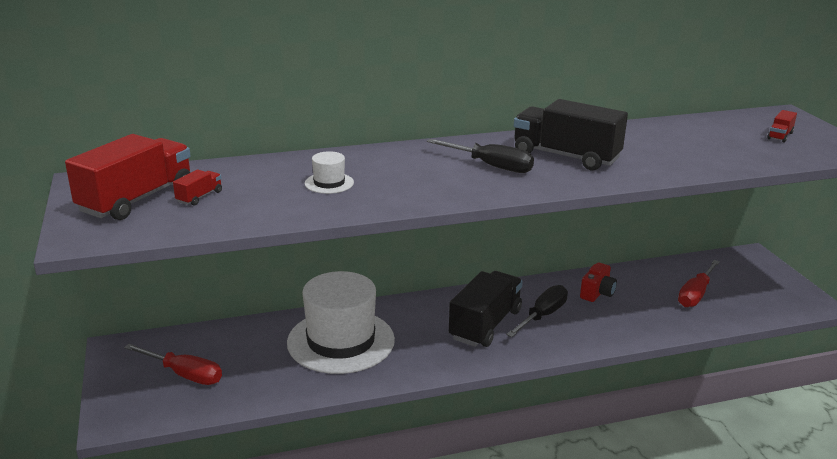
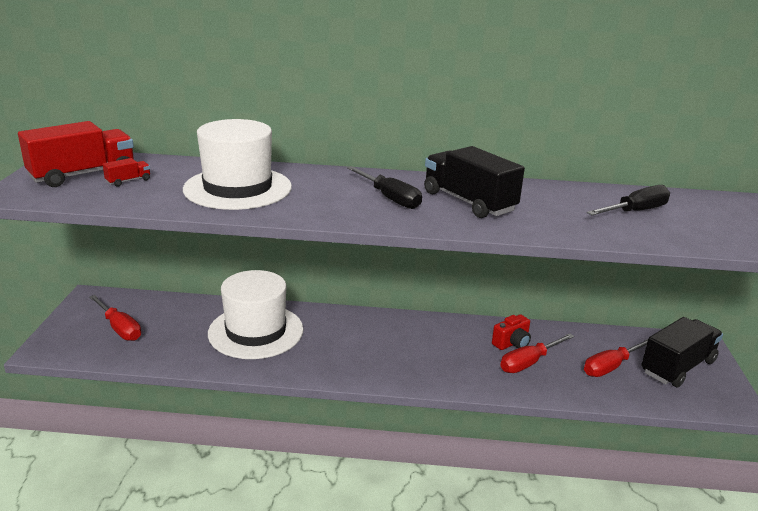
camera: 20 degrees right, 0 degrees up
white hat [305,151,354,194] -> white hat [183,119,292,210], size x2.46
black truck [449,271,523,347] -> black truck moved to [641,317,723,387]
black screwdriver [506,285,568,337] -> black screwdriver moved to [587,185,670,215]
red truck [767,110,797,142] -> none
none -> red screwdriver [500,333,574,373]

